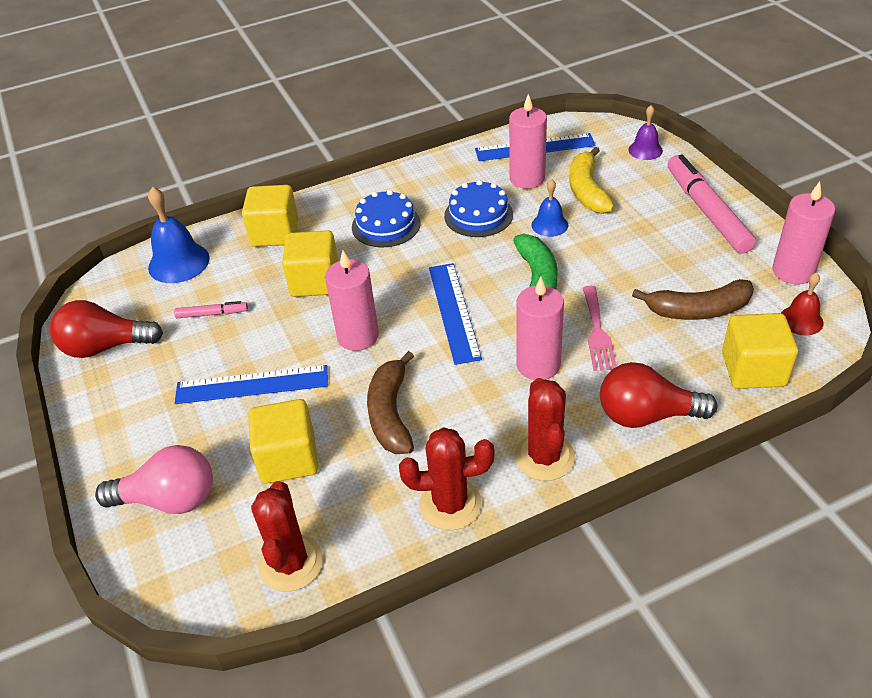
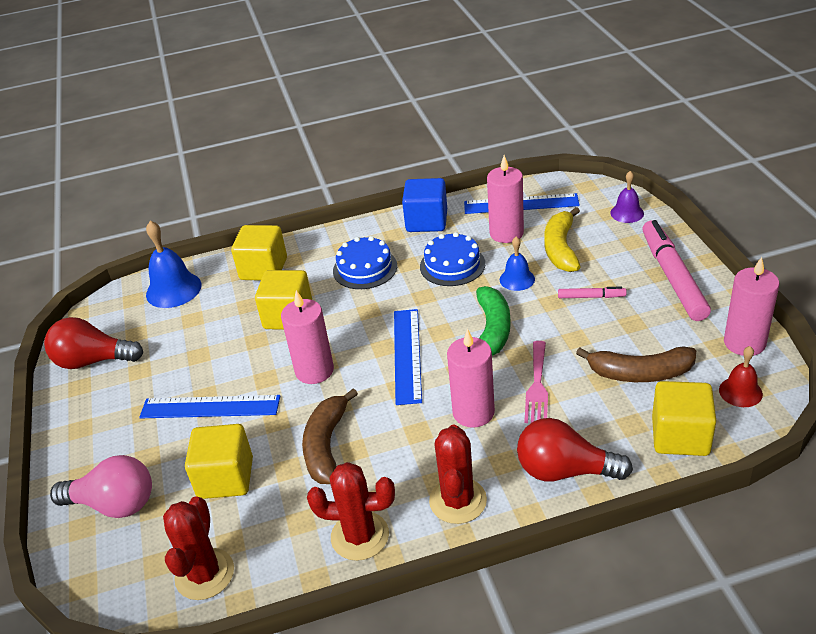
camera: 10 degrees right, 5 degrees down
pink marker [174,301,248,318] -> pink marker moved to [558,287,627,298]
none -> blue cube [402,178,447,232]

